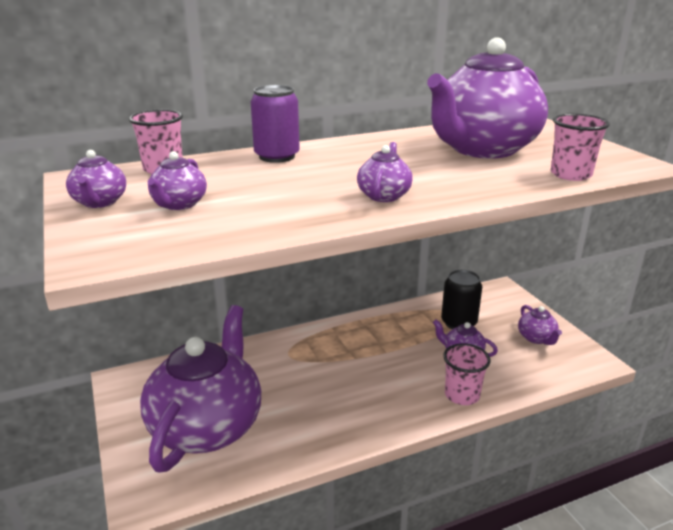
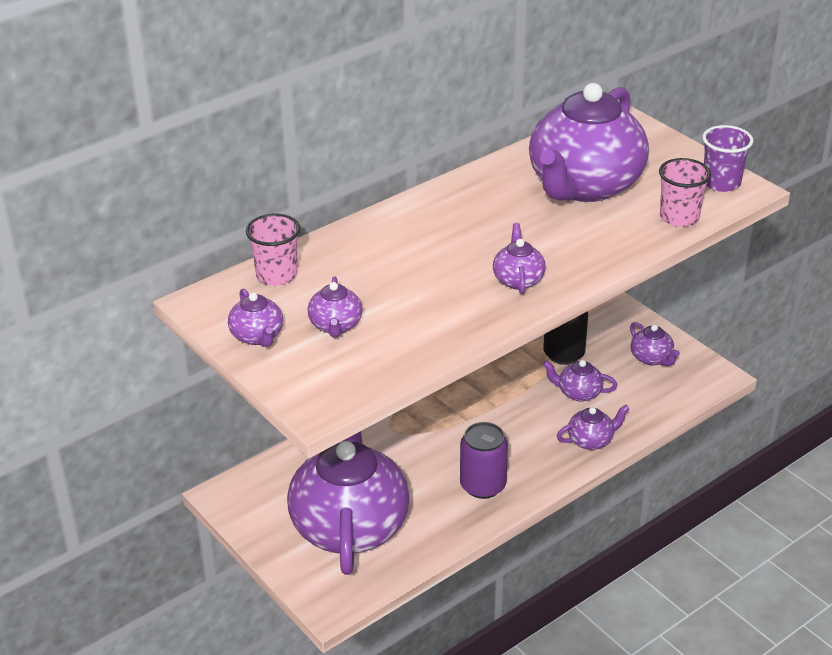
camera: 15 degrees left, 10 degrees up
purple can [251,85,300,163] -> purple can moved to [460,422,508,499]
pink cup [443,343,491,405] -> purple teapot [557,405,629,450]
none -> purple cup [703,125,753,192]

